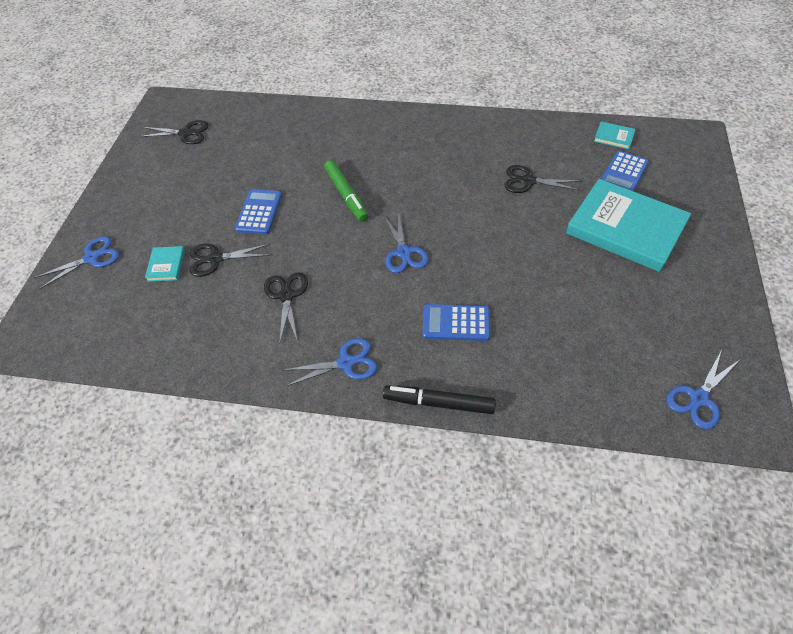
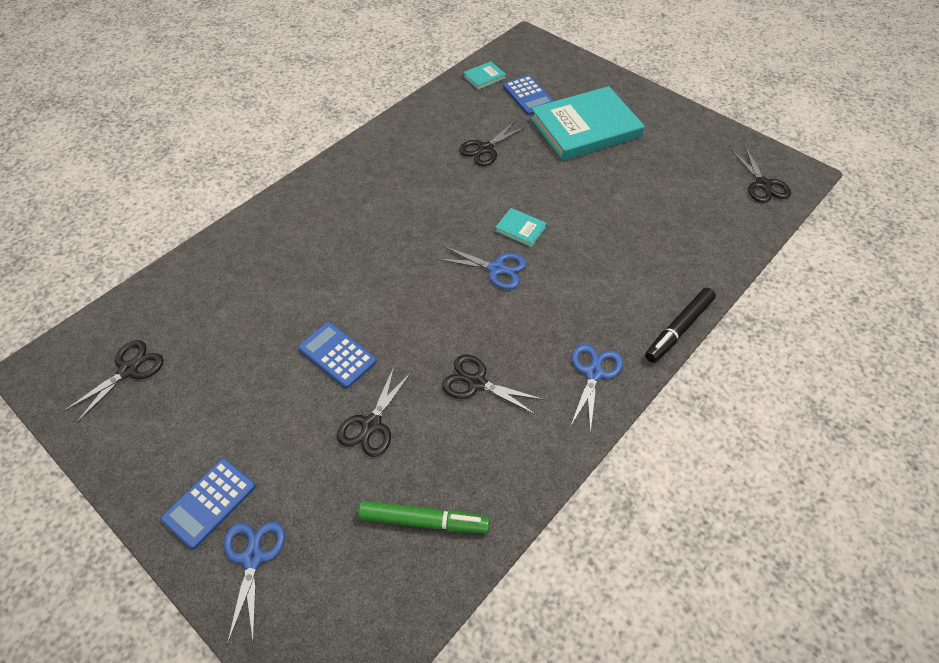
camera: 60 degrees left, 0 degrees up
turquoise book [145,246,185,282] -> turquoise book moved to [495,208,547,247]
green marker [324,160,368,222] -> green marker moved to [358,501,490,533]
blue calculator [422,304,490,341] -> blue calculator moved to [161,458,256,549]
blue scissors [666,351,739,429] -> black scissors [731,146,791,203]

